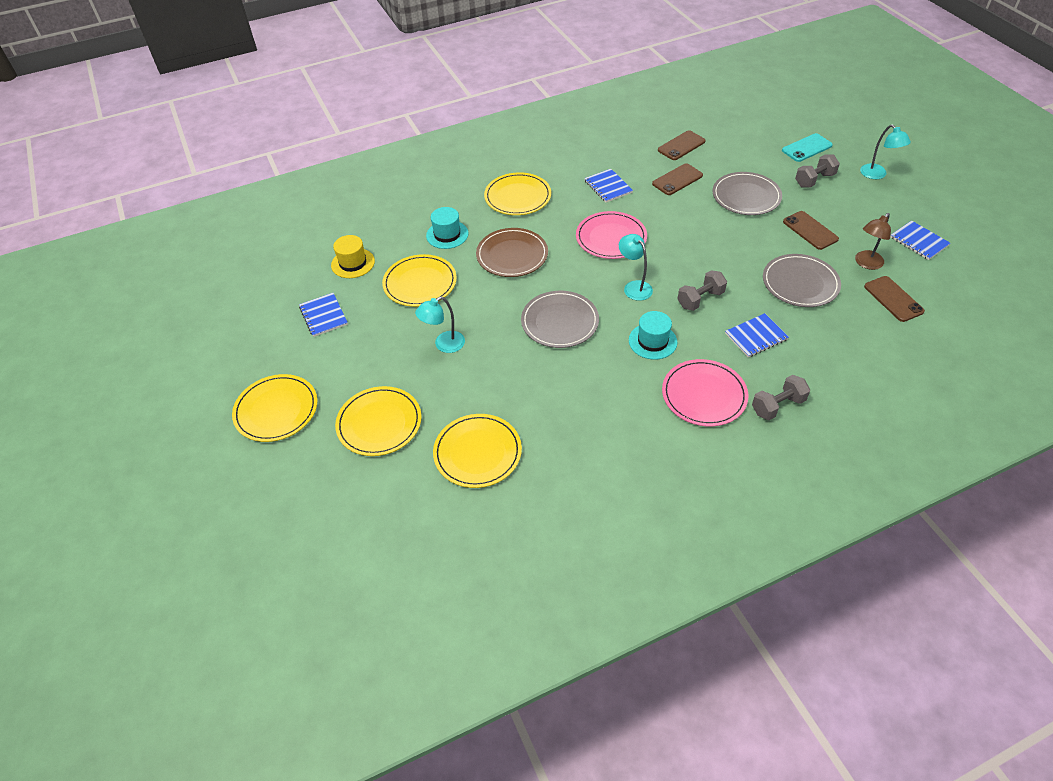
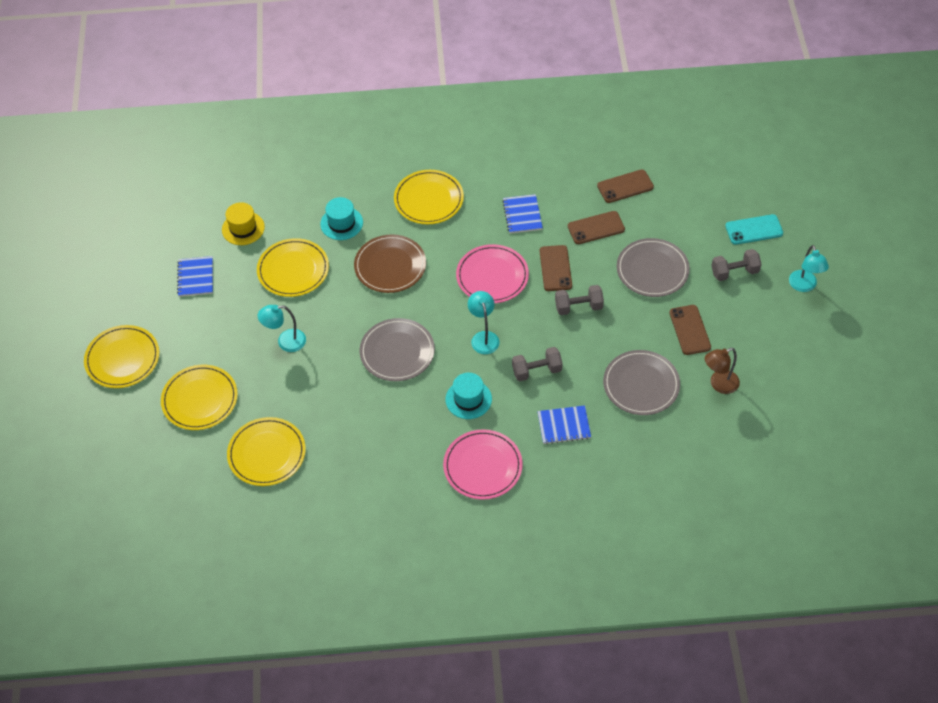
camera: 20 degrees right, 5 degrees up
grey dumbbell [752,375,810,420] -> grey dumbbell moved to [555,285,604,315]
brown phone [864,276,925,322] -> brown phone moved to [540,245,572,291]
blue notebook [890,221,950,260] -> none

